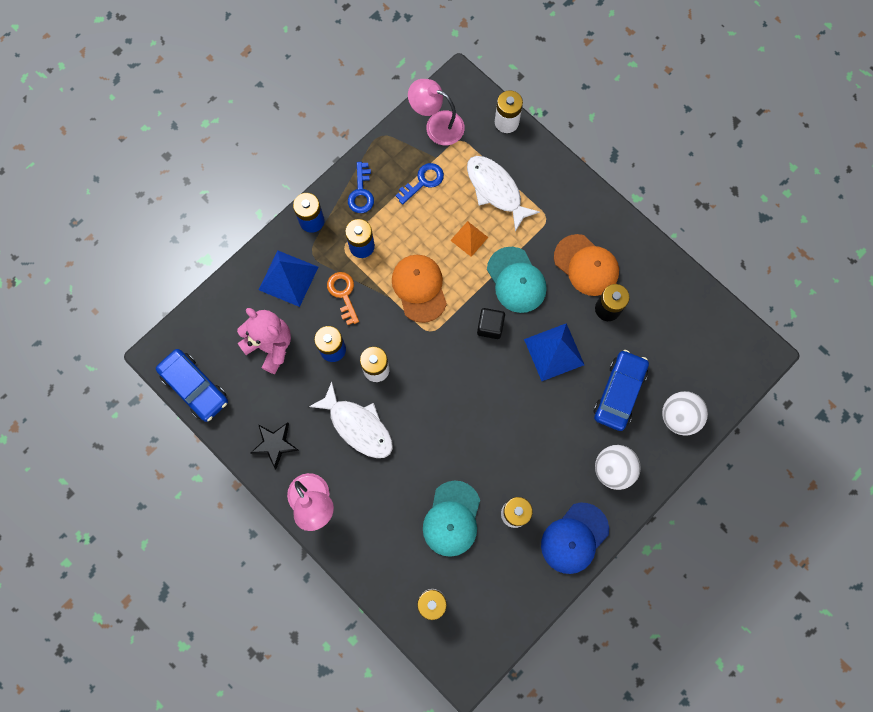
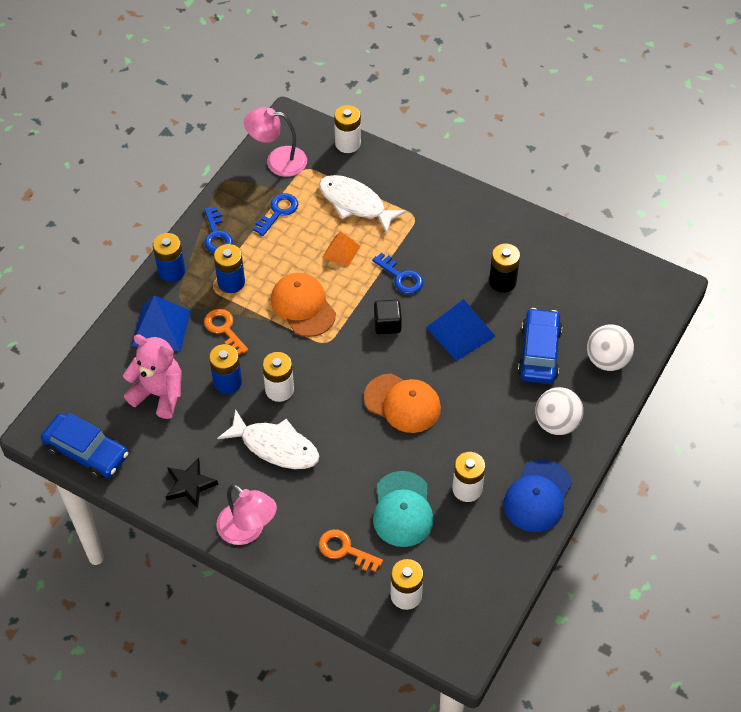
camera: 15 degrees left, 20 degrees down
turquoise cap [487,247,547,313] -> blue key [372,253,423,294]
orange cap [554,234,619,296] -> orange cap moved to [364,374,441,433]
none -> orange key [319,529,383,572]

